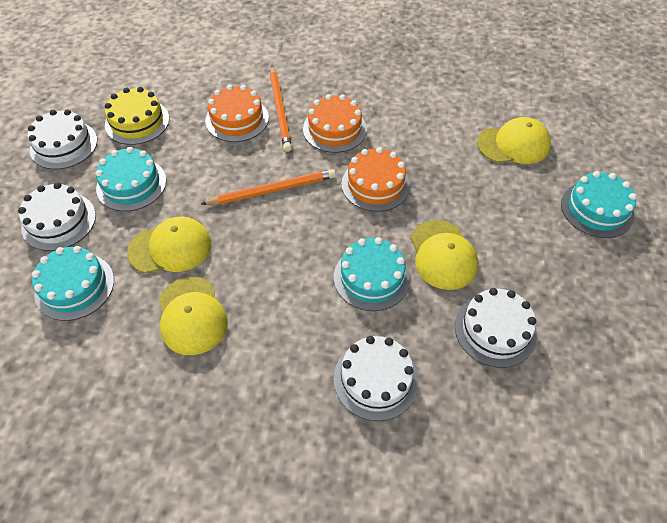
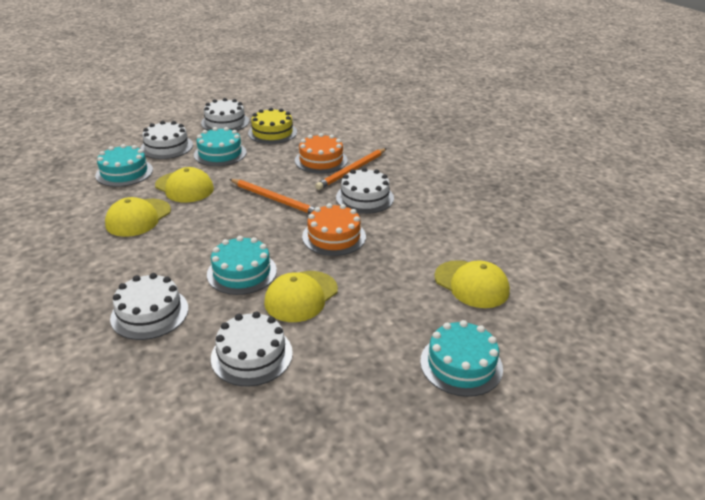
camera: 50 degrees right, 20 degrees down
orange cake [303,94,367,153] -> white cake [336,167,394,214]

